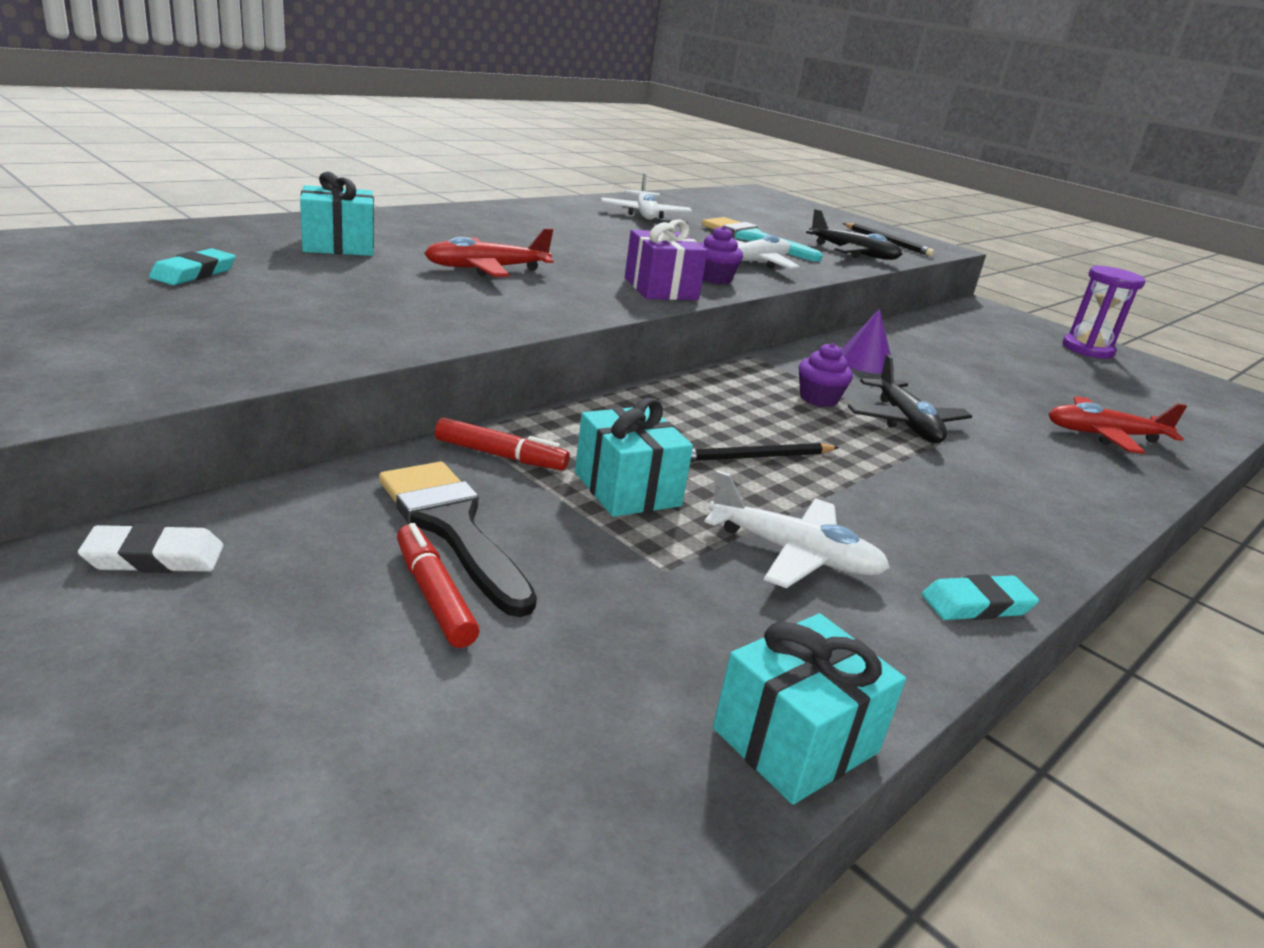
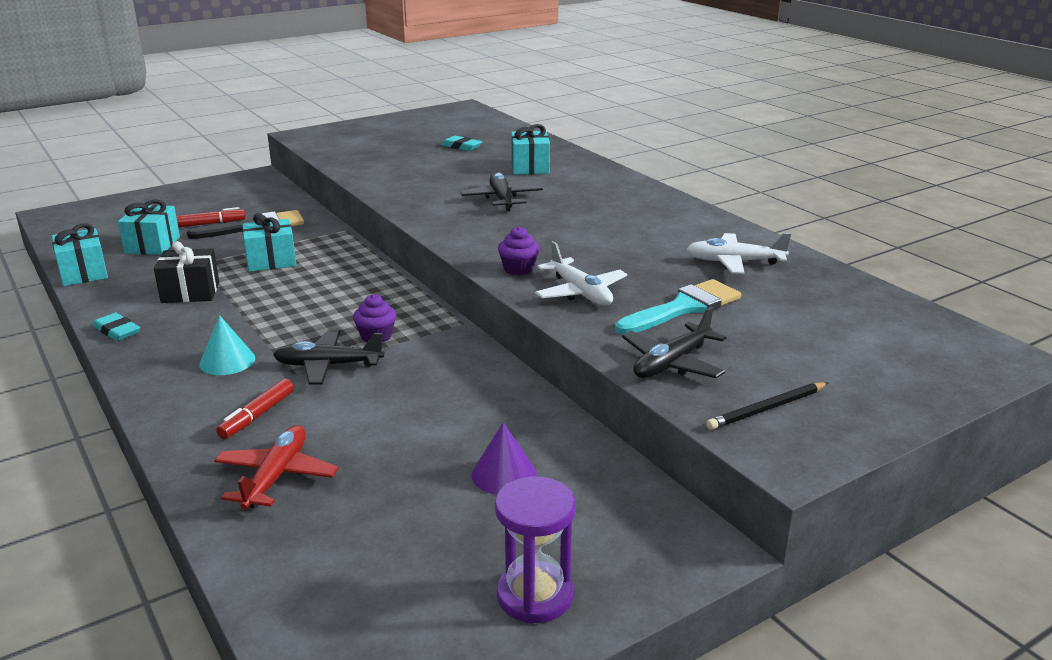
camera: 105 degrees right, 0 degrees up
white eraser [78,524,224,573] -> none
red plane [424,228,553,277] -> black plane [460,172,543,211]
red marker [435,417,570,470] -> red marker moved to [216,379,294,439]
purple gift [625,219,707,300] -> none
black pencil [690,443,839,462] -> none
white plane [704,470,890,588] -> black gift [154,241,219,303]
purple cone [841,309,894,374] -> purple cone moved to [471,422,537,495]
turquoise eraser [922,574,1039,620] -> turquoise eraser turned 45 degrees counterclockwise [93,313,140,341]
none -> turquoise gift [118,199,180,255]
none -> turquoise cone [199,315,255,375]

